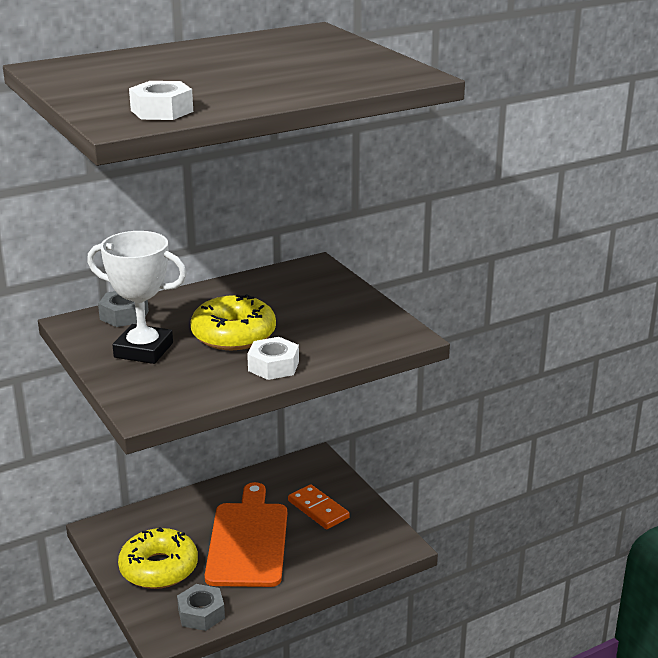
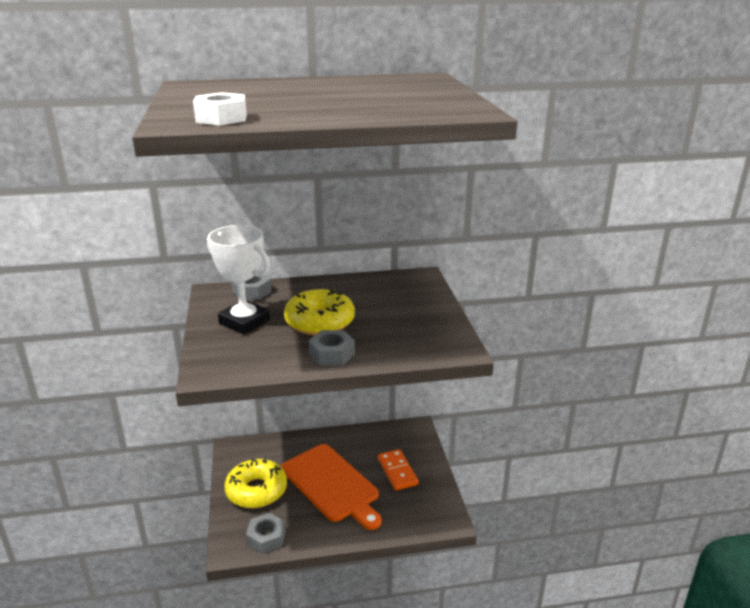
camera: 20 degrees right, 0 degrees up
orange cutting board [205,482,287,587] -> orange cutting board turned 120 degrees clockwise [281,444,382,530]
white nut [247,337,299,380] -> grey nut [309,330,355,366]

